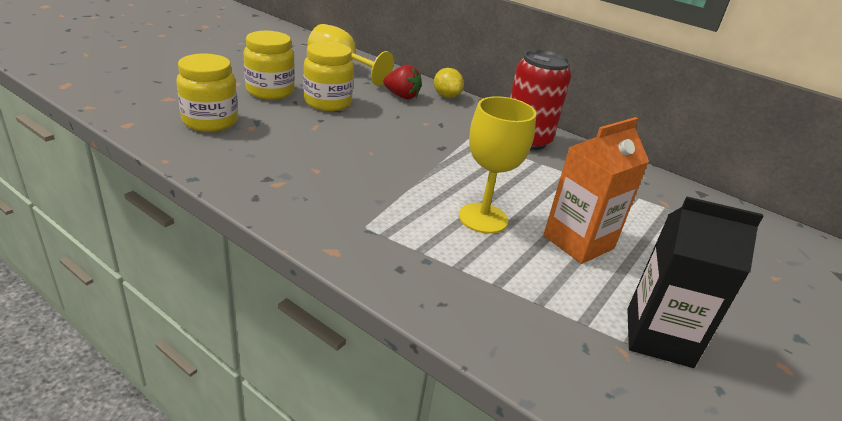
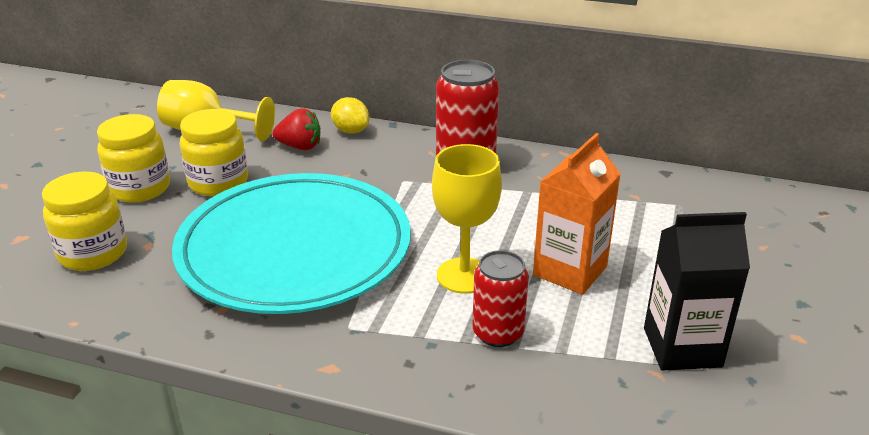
camera: 15 degrees left, 0 degrees up
none -> turquoise plate [172,173,411,314]
none -> red can [472,250,529,347]

